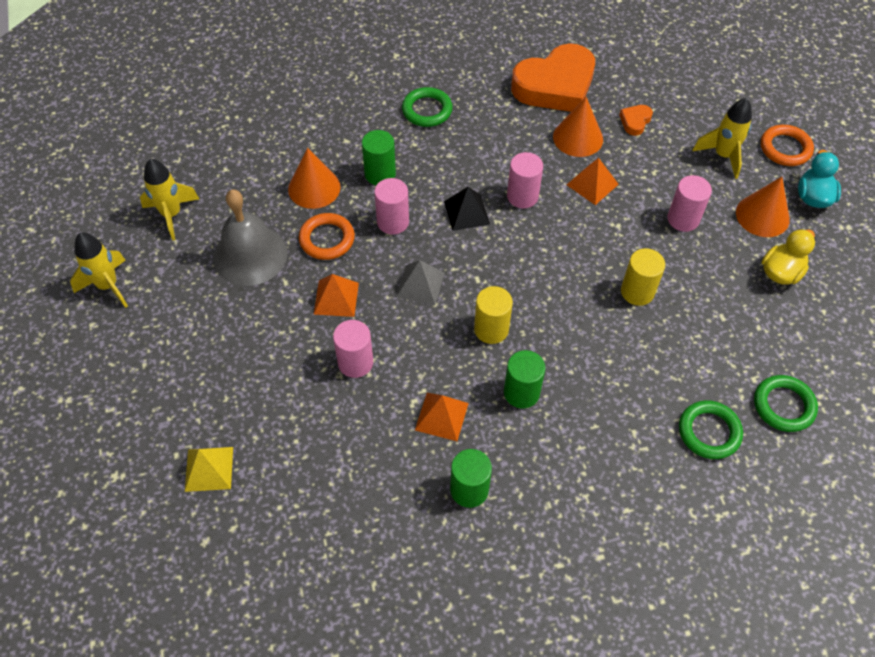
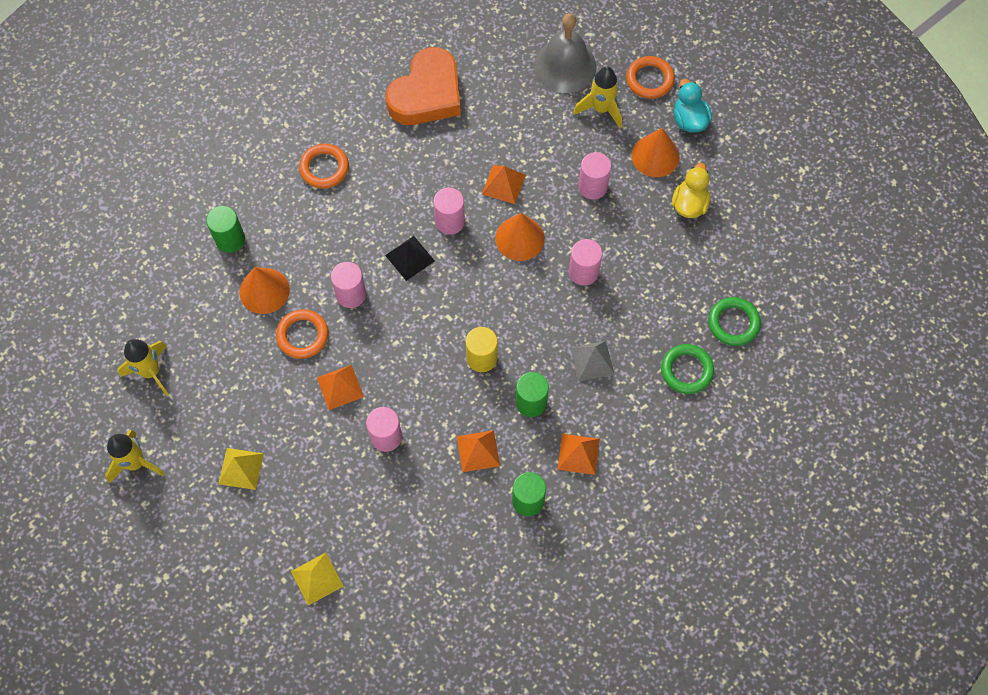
camera: 25 degrees left, 10 degrees up
grey bell [213,190,287,286] -> grey bell moved to [534,13,596,93]
green cylinder [362,130,396,185] -> green cylinder moved to [206,206,245,253]
grey pyramid [396,260,444,305] -> grey pyramid moved to [570,341,614,381]
green ring [402,87,453,127] -> orange ring [299,144,349,189]
orange cone [553,97,603,157] -> orange cone moved to [495,213,545,261]
orange heart [619,105,653,136] -> none
yellow cylinder [621,248,665,306] -> pink cylinder [569,239,602,286]
none -> yellow pyramid [218,448,264,490]
none -> orange pyramid [558,434,600,475]

